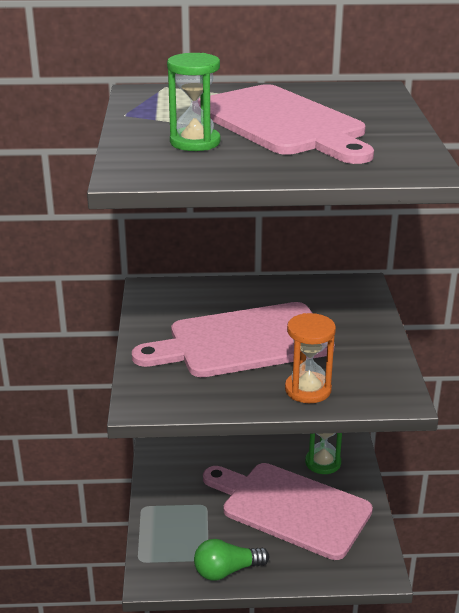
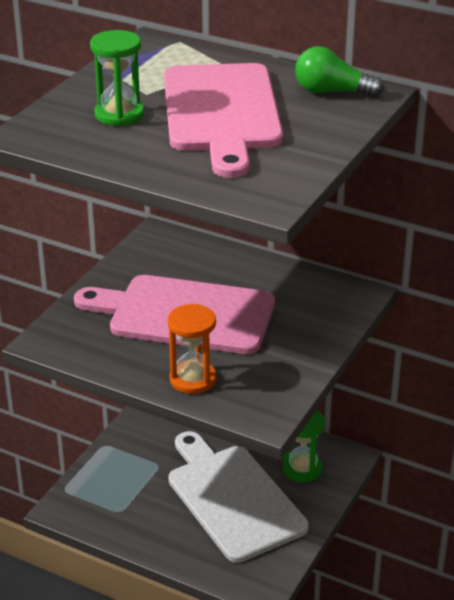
camera: 30 degrees right, 5 degrees up
green light bulb [194,539,269,580] -> green light bulb moved to [295,46,384,97]
pink cutting board [203,463,373,560] -> white cutting board [168,431,309,563]

